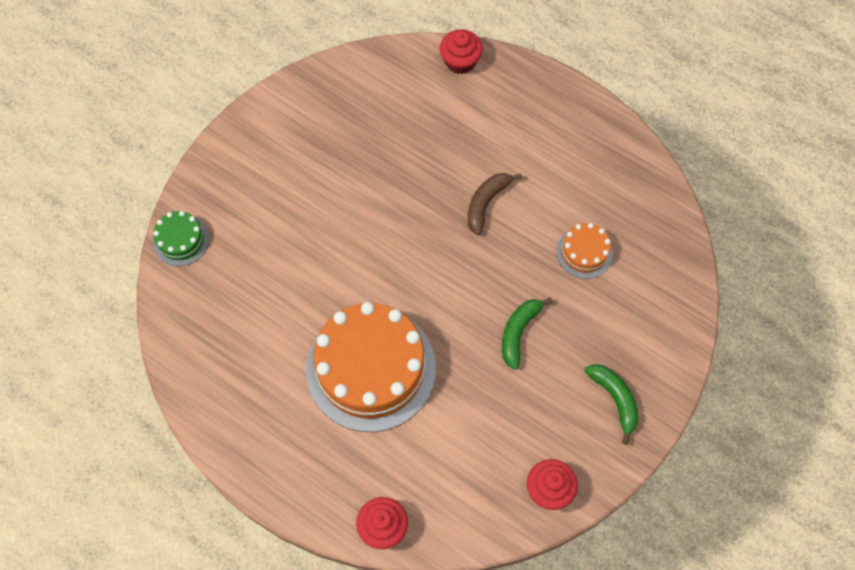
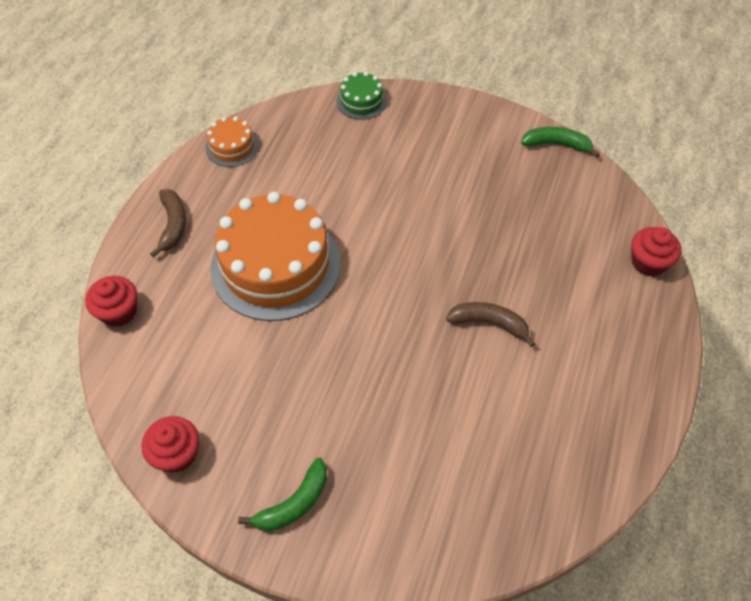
camera: 75 degrees right, 10 degrees down
green banana [502,297,553,370] -> green banana moved to [521,127,600,158]
orange cake [556,223,613,279] -> orange cake moved to [206,116,259,167]
none -> brown banana [150,189,186,258]

